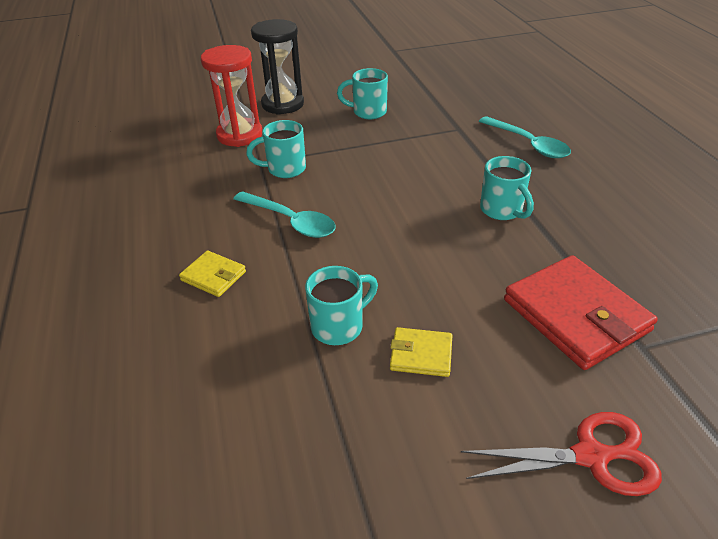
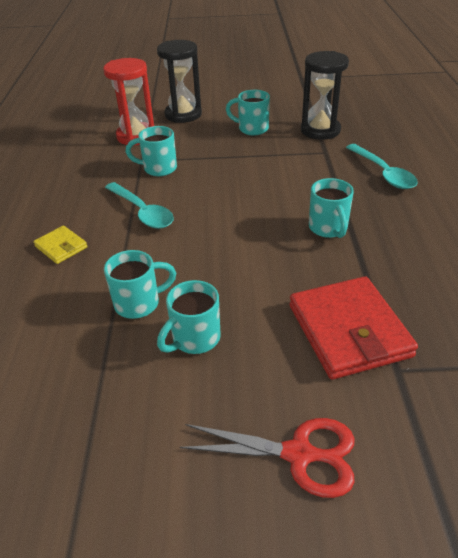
camera: 15 degrees right, 0 degrees up
yellow wallet [390,327,452,377] -> turquoise mug [157,280,221,354]
none -> black hourglass [301,51,349,140]

